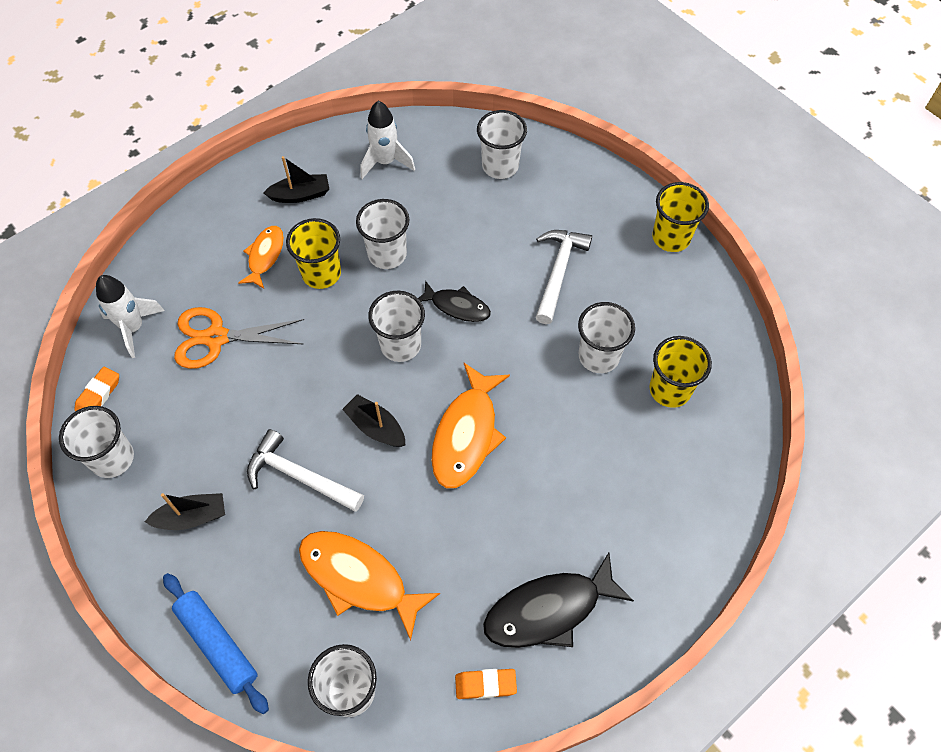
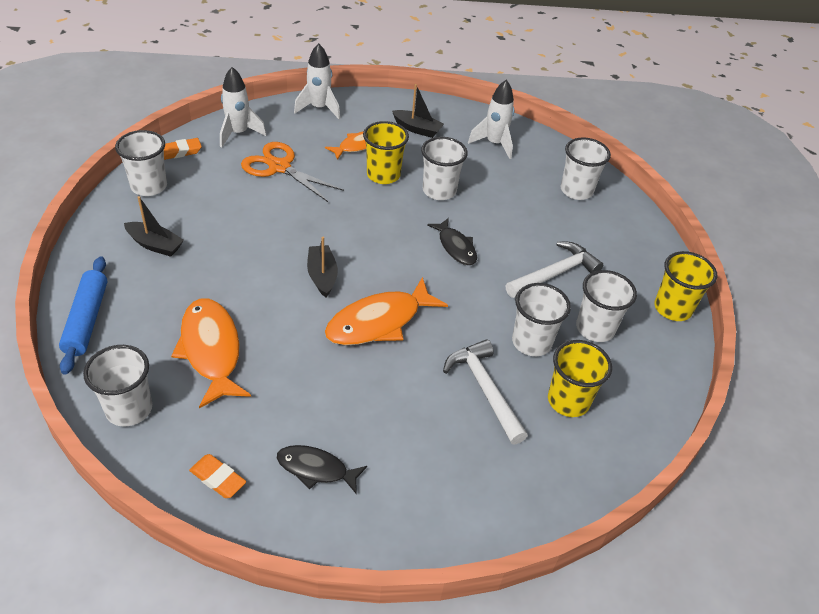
camera: 35 degrees right, 15 degrees down
white hammer [247,429,364,512] -> white hammer moved to [443,339,528,444]
white cup [368,291,425,362] -> white cup moved to [576,270,637,342]
black fish [483,553,634,648] -> black fish [277,445,367,494], size x0.60
none -> white rocket [294,43,340,119]

